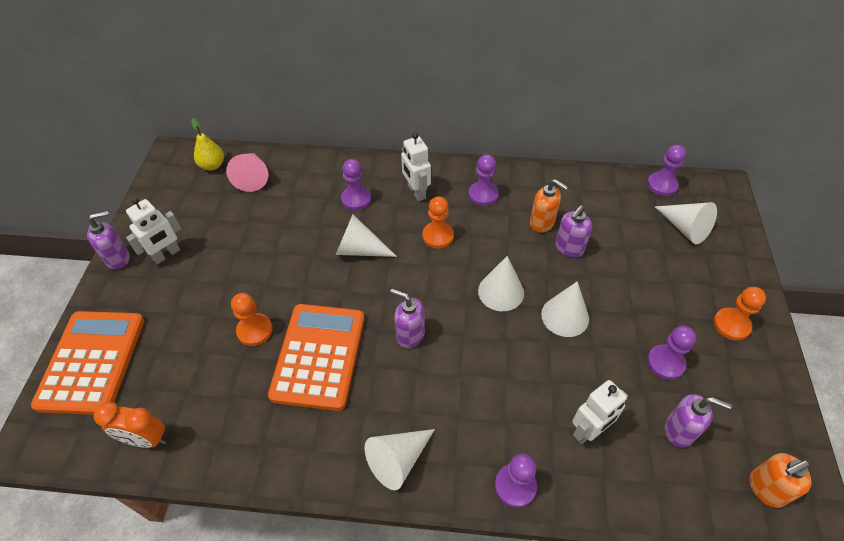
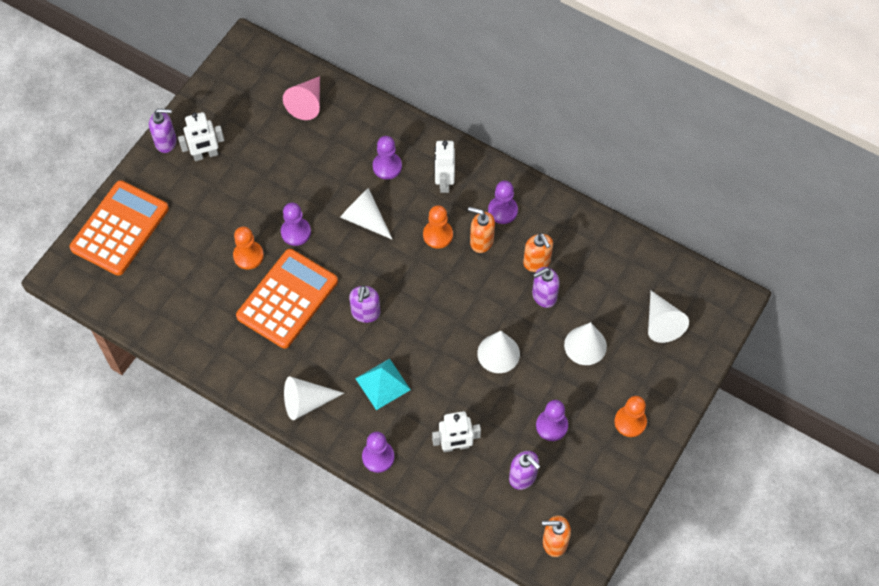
camera: 25 degrees right, 10 degrees up
orange clock [93,401,166,448] -> none
yellow pear [191,118,224,171] -> none
purple soap dispenser [390,289,425,348] -> purple soap dispenser turned 135 degrees counterclockwise [349,285,380,323]
white cone [478,256,524,311] -> white cone moved to [564,322,607,365]
purple pawn [647,145,686,196] -> purple pawn moved to [281,203,311,246]
none -> turquoise pyramid [355,359,411,410]
none -> orange soap dispenser [468,207,495,253]

